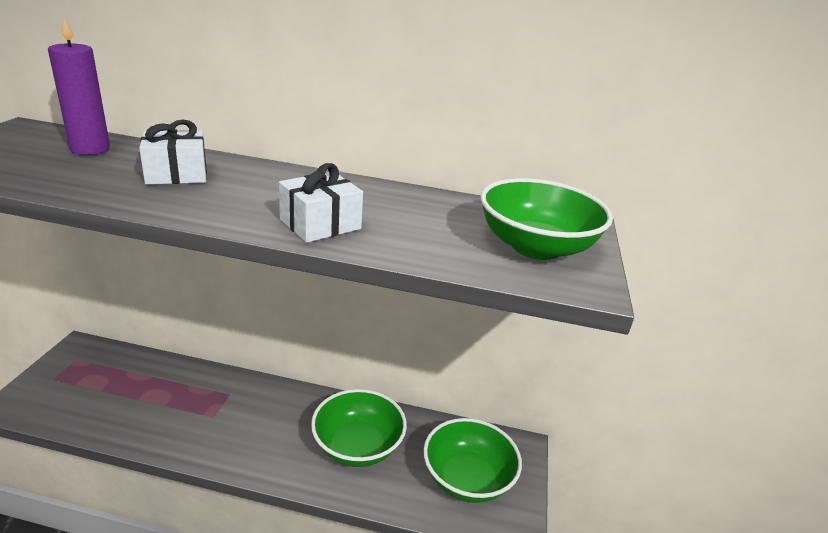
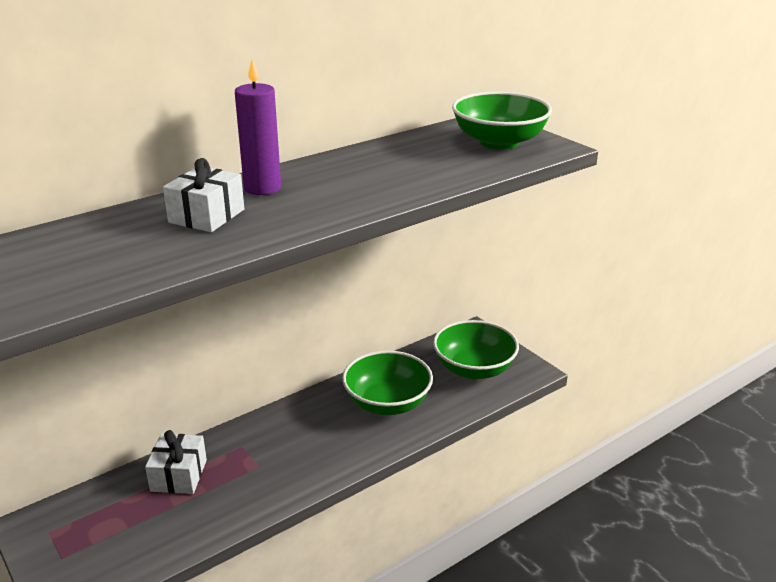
camera: 45 degrees left, 0 degrees up
purple candle [48,16,110,155] -> purple candle moved to [235,60,281,195]
white gift [279,163,363,243] -> white gift moved to [145,430,207,494]

